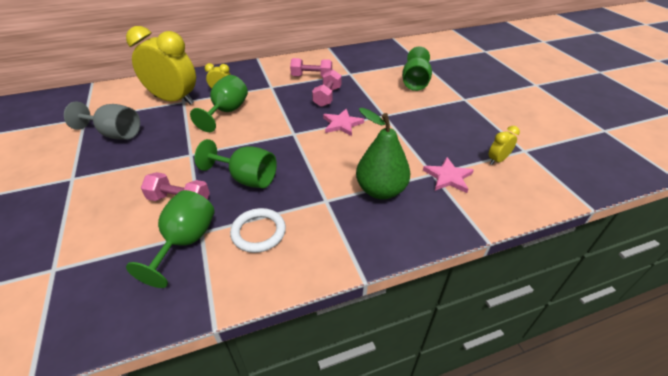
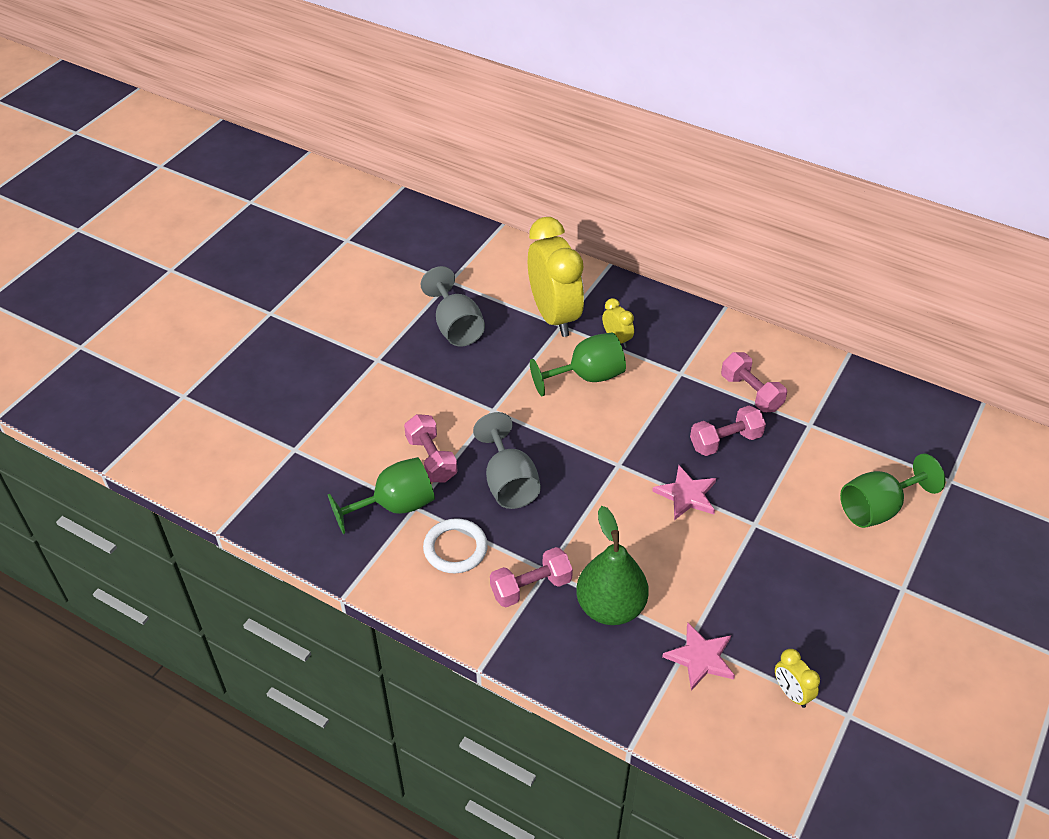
camera: 50 degrees right, 5 degrees up
green goblet [195,139,277,188] -> grey goblet [473,412,541,509]
yellow clock [488,126,520,165] -> yellow clock turned 135 degrees counterclockwise [775,649,820,708]
none -> pink dumbbell [490,547,573,607]

